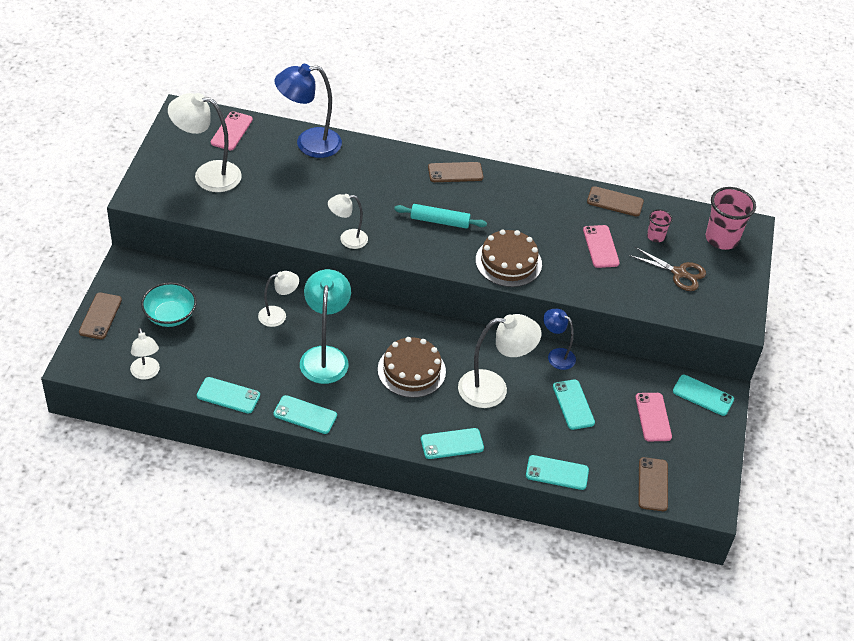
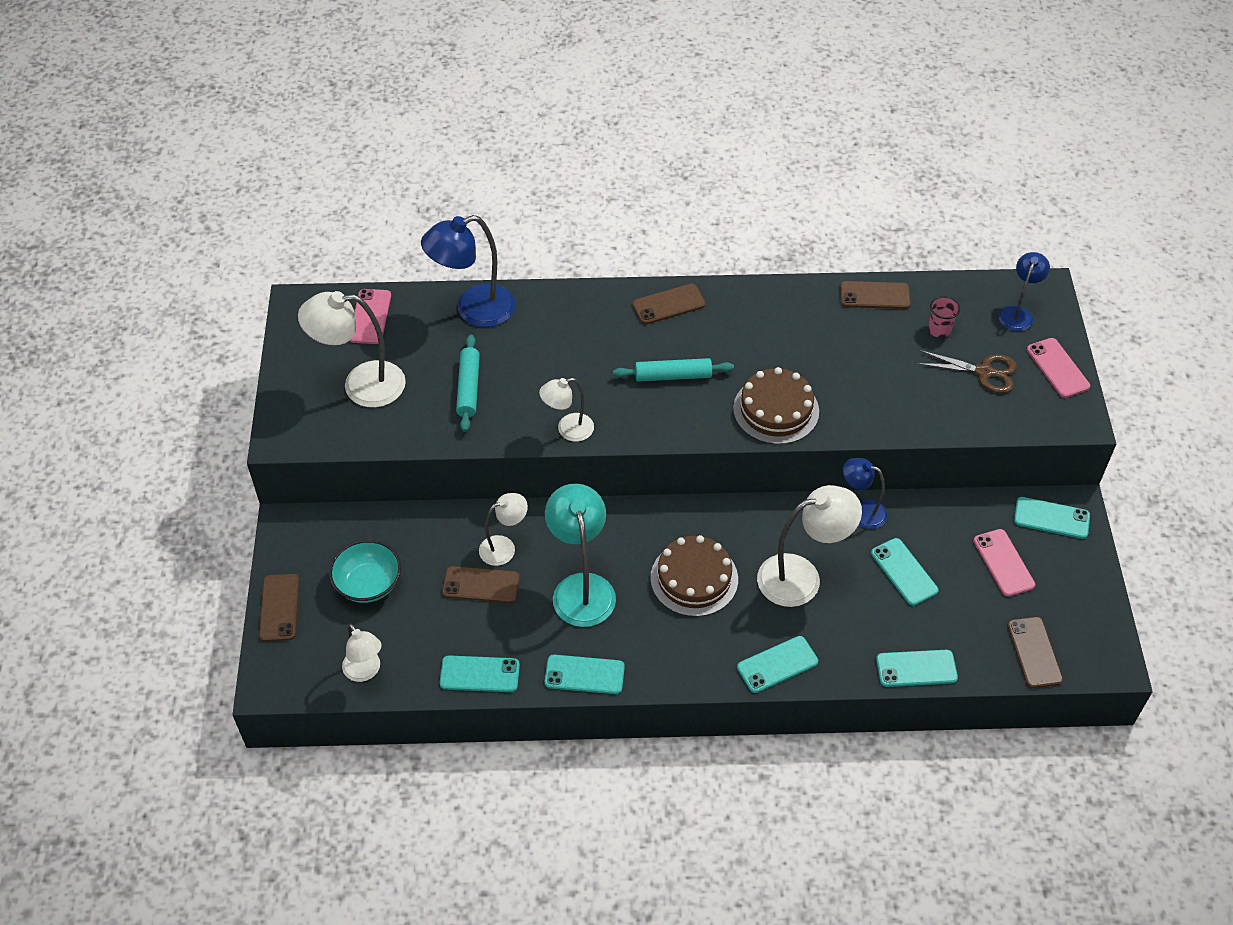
camera: 10 degrees left, 5 degrees up
pink phone [583,225,620,268] -> pink phone moved to [1027,338,1090,398]
pink cup [706,187,756,250] -> blue lamp [999,252,1050,331]
none -> brown phone [442,566,520,603]
none -> turquoise rolling pin [456,335,480,432]

